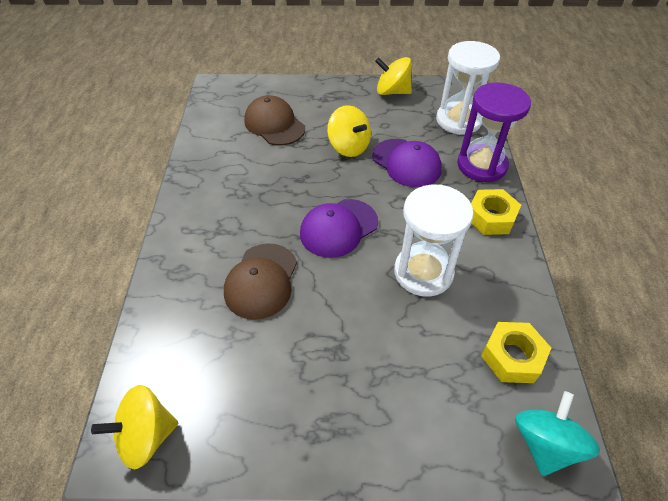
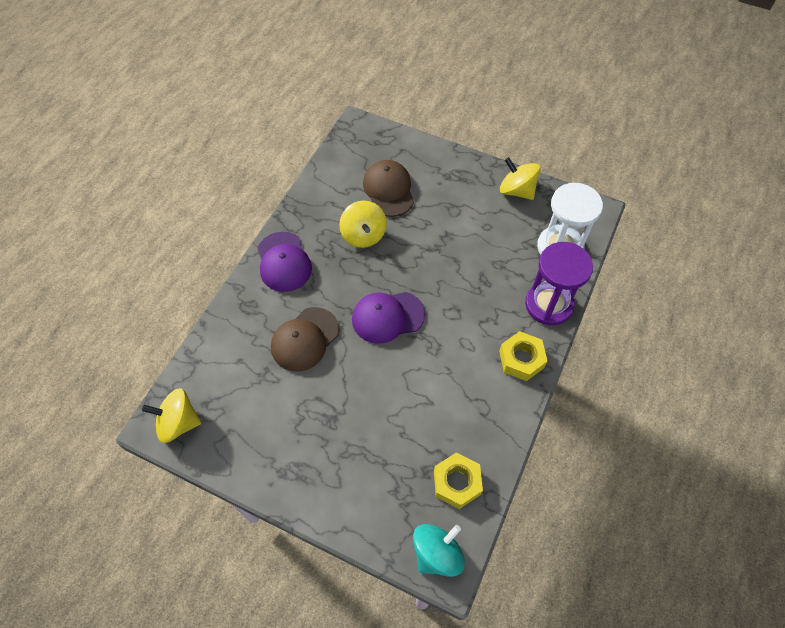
camera: 25 degrees right, 10 degrees up
yellow spinning top [327,105,371,157] -> yellow spinning top moved to [339,201,387,248]
purple cap [372,139,442,188] -> purple cap moved to [258,232,312,292]
white hourglass [394,184,474,297] -> none

